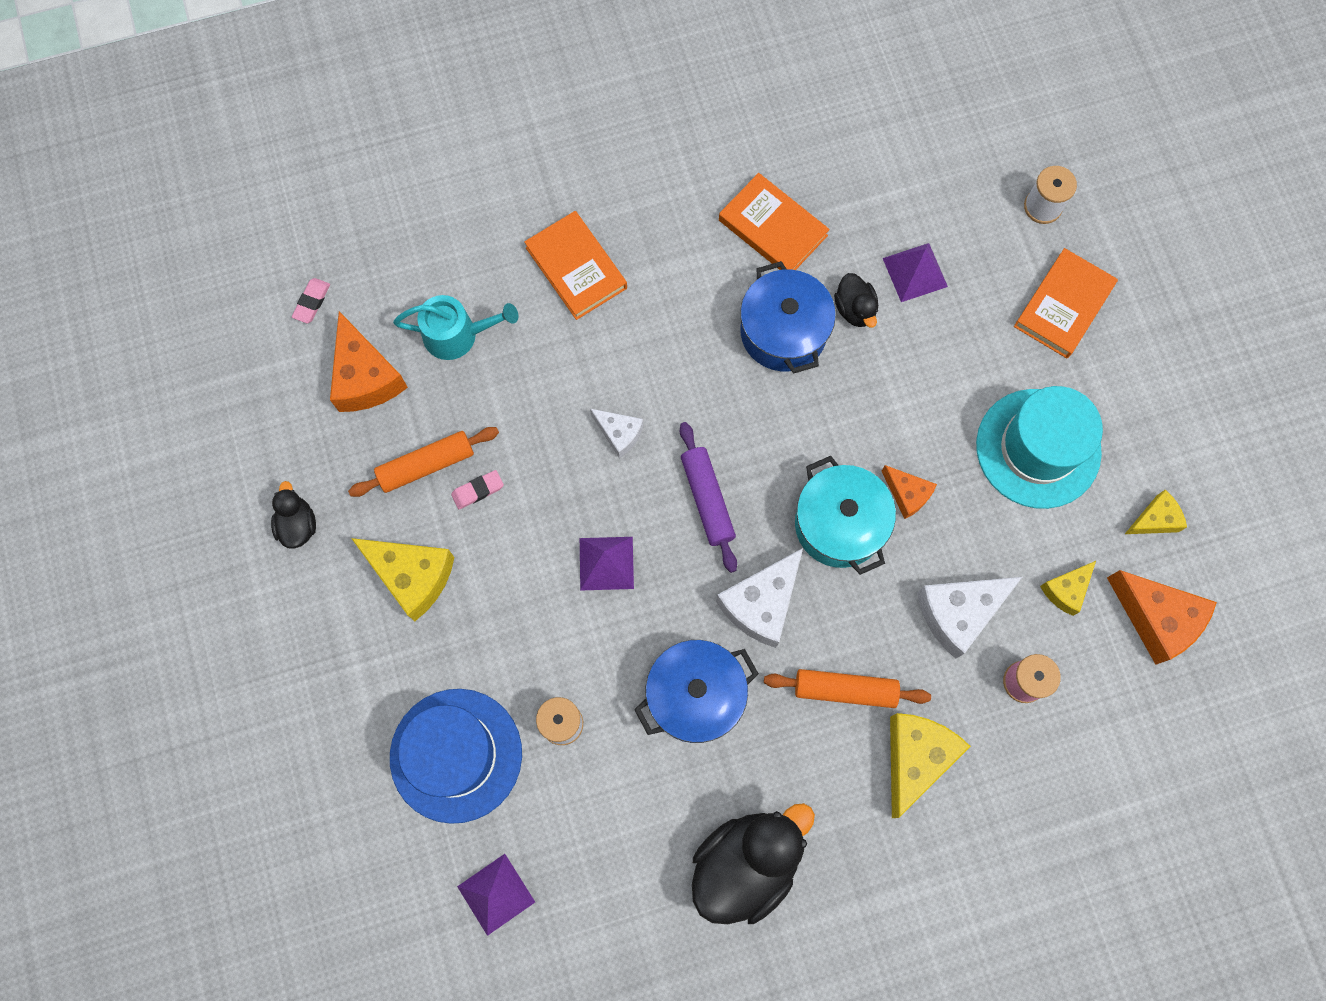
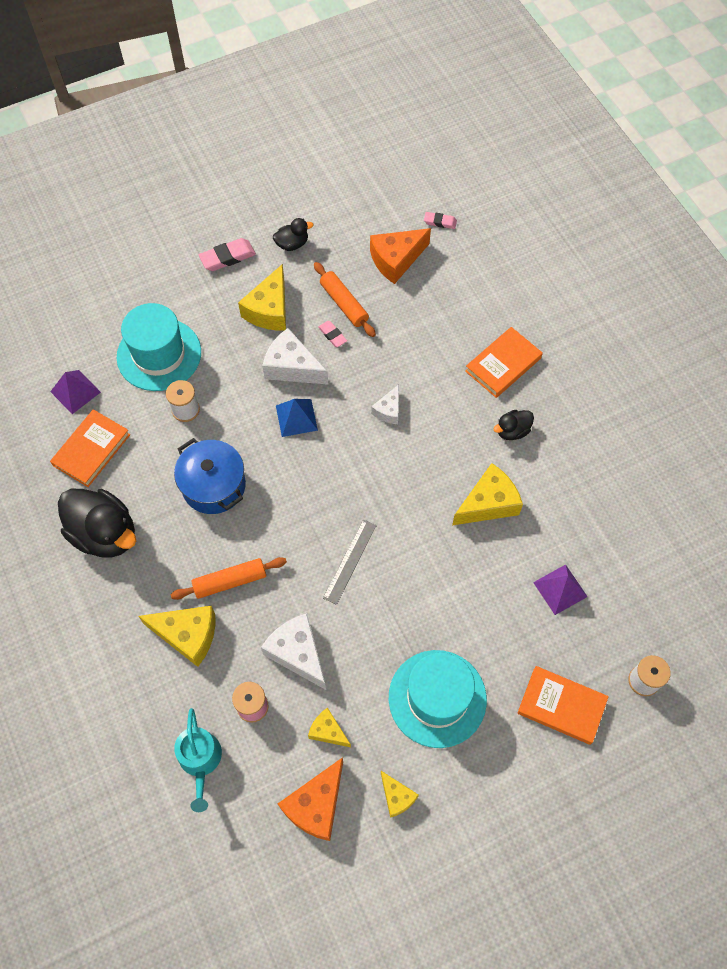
camera: 80 degrees right, 10 degrees down
blue hat [390,689,522,824] -> turquoise hat [117,303,201,391]
turquoise watering can [393,295,519,360] -> turquoise watering can moved to [174,708,222,812]
purple pyramid [580,537,634,591] -> blue pyramid [276,399,318,437]
purple rolling pin [680,422,737,573] -> none
white cheese [716,548,803,648] -> white cheese moved to [262,328,328,385]
orange book [719,173,830,270] -> orange book moved to [50,409,130,487]
blue pot [740,261,836,374] -> yellow cheese [452,463,523,525]
orange rolling pin [764,669,931,708] -> orange rolling pin turned 75 degrees clockwise [171,557,287,600]
turquoise pot [795,456,896,575] -> grey ruler [323,519,377,605]
black duck [834,273,878,328] -> black duck moved to [494,410,534,440]
orange cheese [882,465,937,519] -> none
none -> pink eraser [199,238,256,271]

